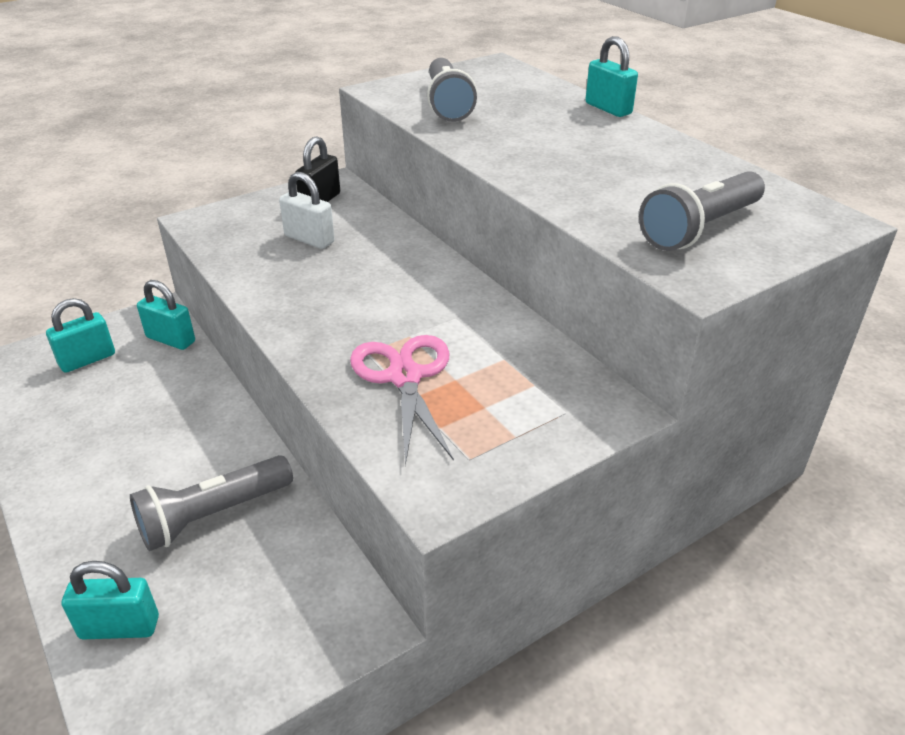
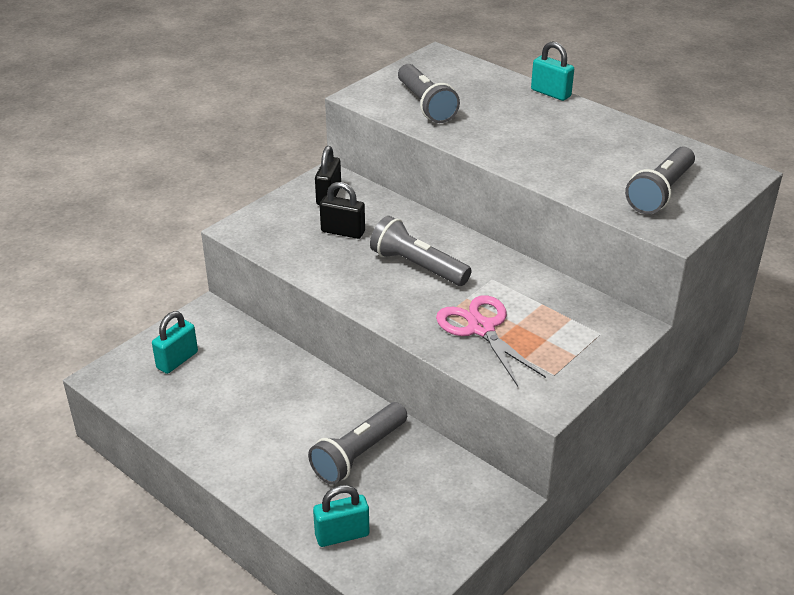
camera: 15 degrees left, 0 degrees up
turquoise padlock [137,280,195,350] -> none
white padlock [279,172,335,249] -> black padlock [320,182,365,239]
none -> grey flashlight [370,216,472,286]

